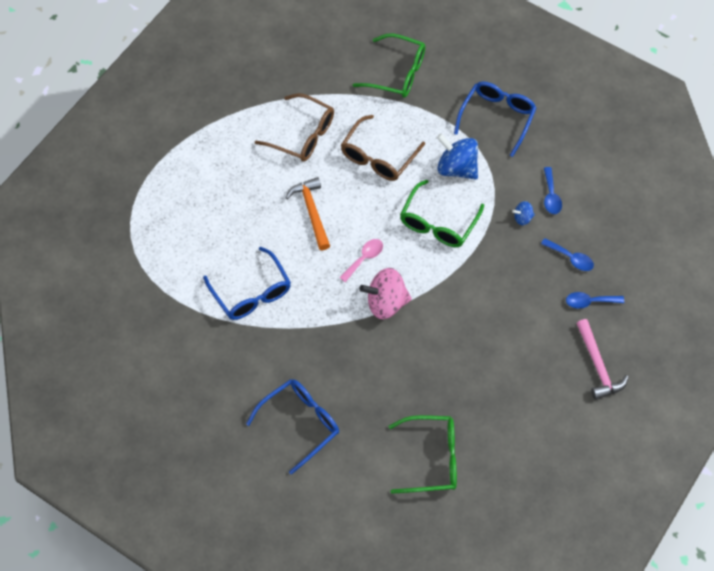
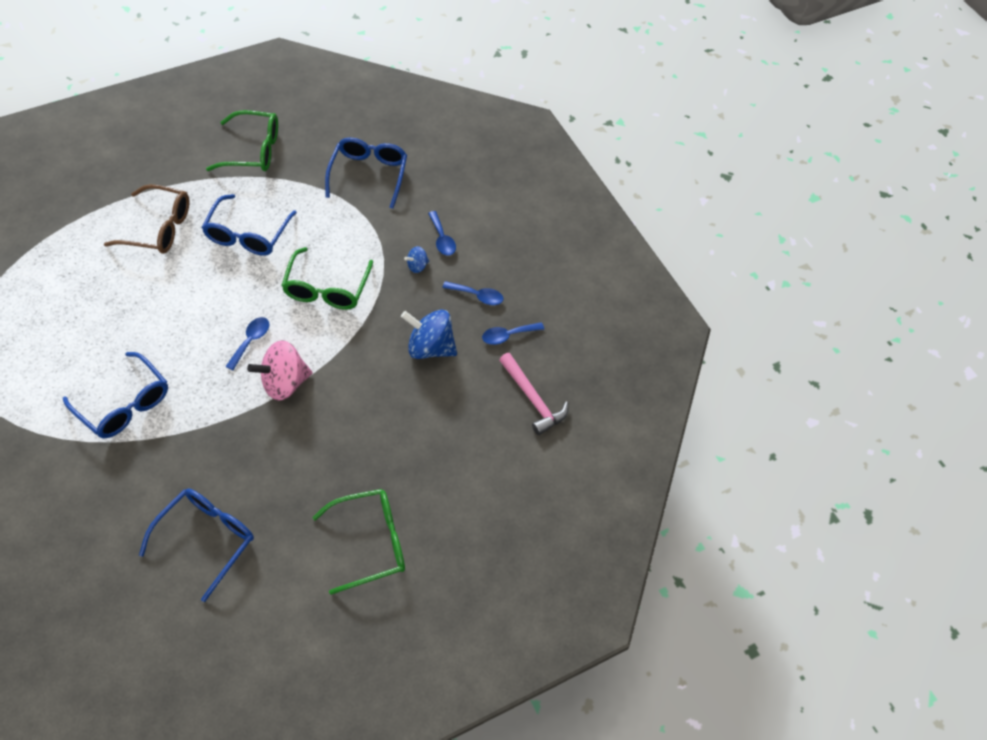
camera: 20 degrees left, 5 degrees down
orange hammer [285,177,330,250] -> none
pink spoon [339,239,383,282] -> blue spoon [225,317,269,370]
brown glasses [341,115,425,181] -> blue glasses [202,194,297,256]
blue spinning top [437,134,478,180] -> blue spinning top moved to [401,310,457,359]

